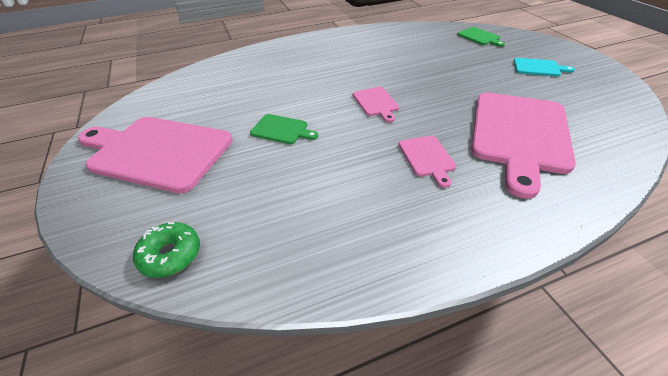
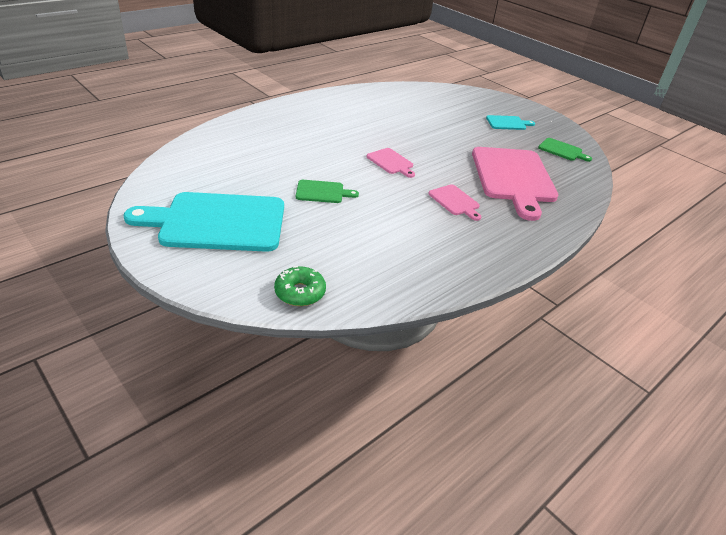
camera: 25 degrees left, 5 degrees down
pink cutting board [78,117,233,193] -> turquoise cutting board [124,192,284,252]
green cutting board [457,27,505,47] -> green cutting board moved to [538,138,592,162]

